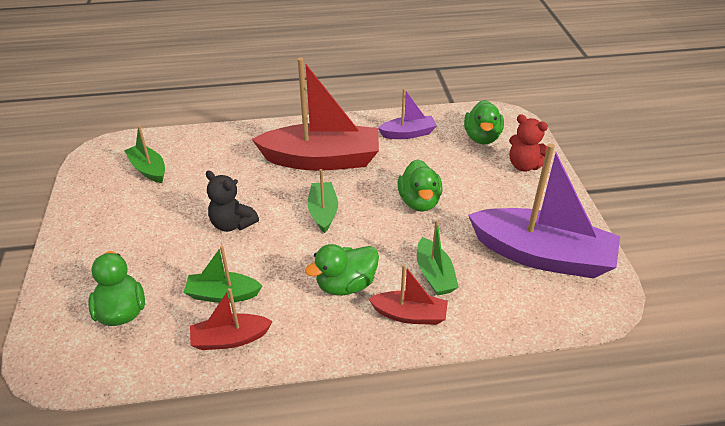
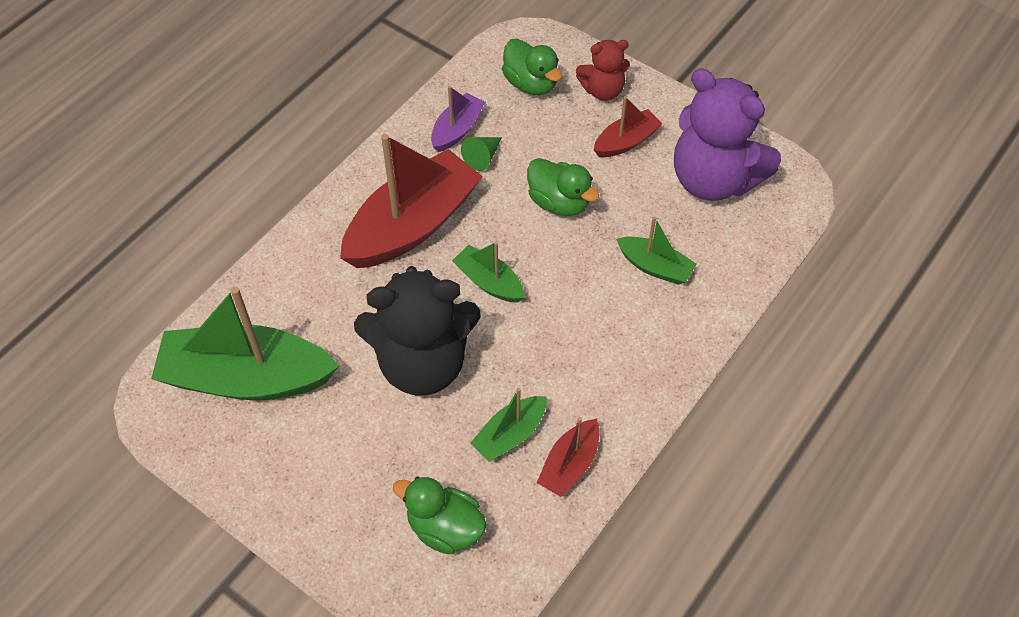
camera: 45 degrees left, 15 degrees up
green boat [124,126,165,183] -> green boat [151,286,339,400], size x2.04
black teddy bear [206,171,259,232] -> black teddy bear [354,266,481,396], size x1.93
green duck [305,244,379,296] -> none
red boat [369,264,448,325] -> red boat moved to [594,96,663,157]
purple boat [468,143,620,279] -> purple teddy bear [674,68,781,201]
none -> green cone [461,137,502,171]

